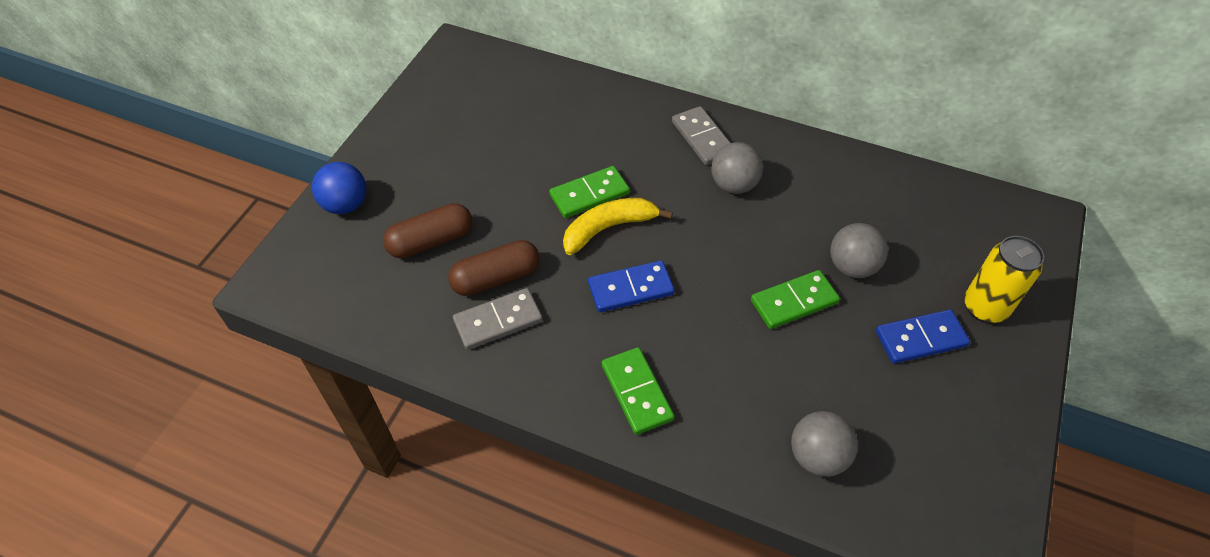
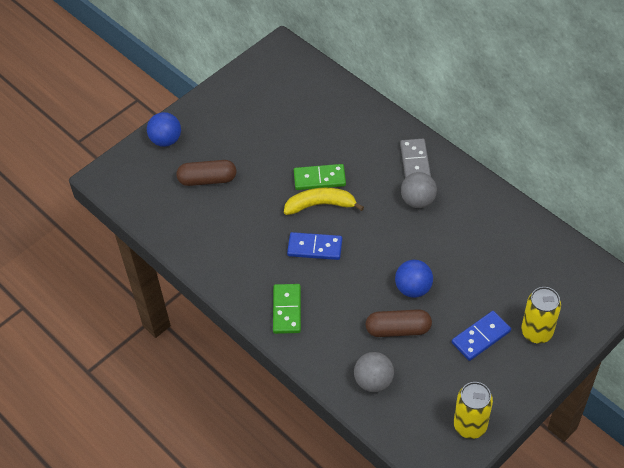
camera: 25 degrees right, 0 degrees up
brown capsule [448,240,540,296] -> brown capsule moved to [366,309,432,337]
grey domino [453,288,543,350] -> none
green domino [751,270,840,329] -> blue ball [395,260,433,298]
grey ball [830,223,888,278] -> none
blue domino [876,310,970,364] -> blue domino turned 45 degrees counterclockwise [452,311,511,361]
none -> yellow can [454,382,493,439]

